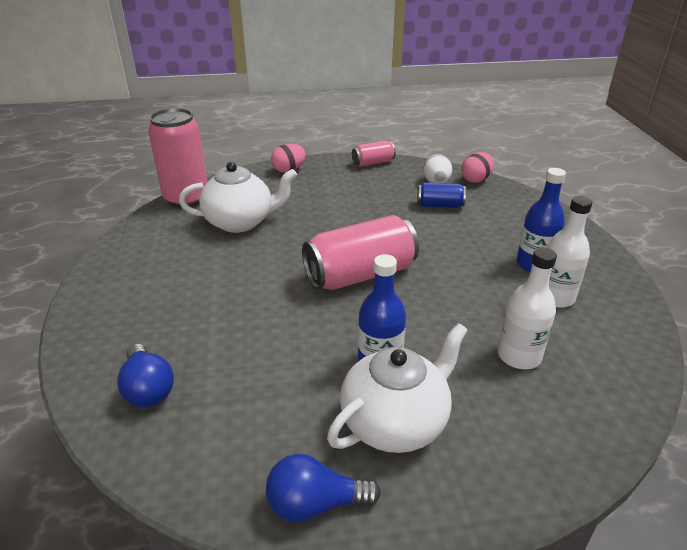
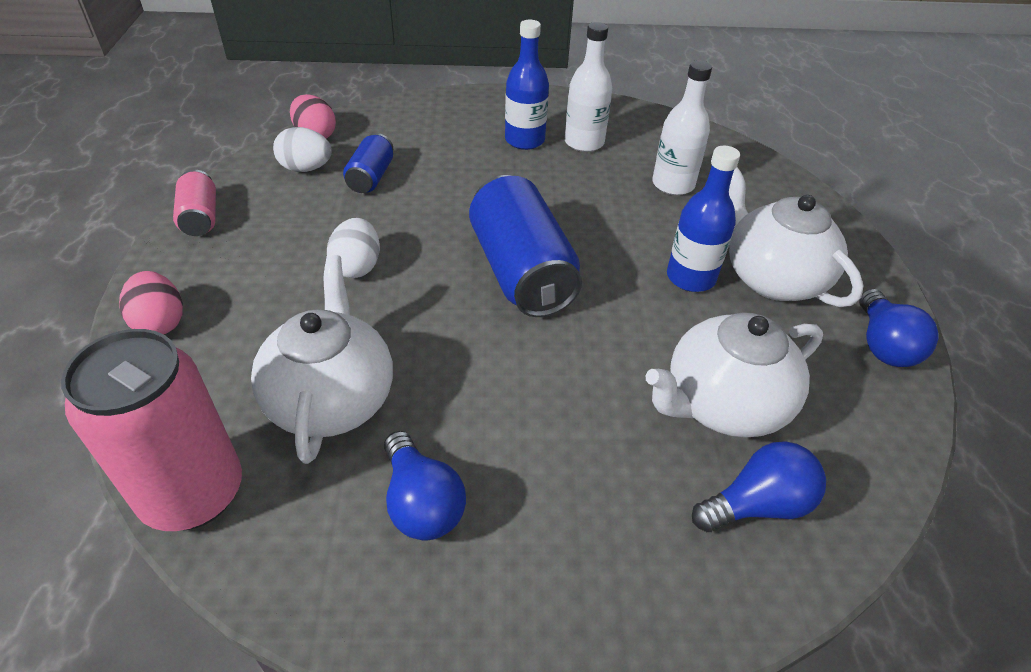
camera: 85 degrees left, 10 degrees up
pink can [302,215,419,290] -> blue can [469,175,582,317]
none -> white egg [327,218,380,278]
none -> blue light bulb [384,431,466,540]
none -> white teapot [645,312,823,438]

